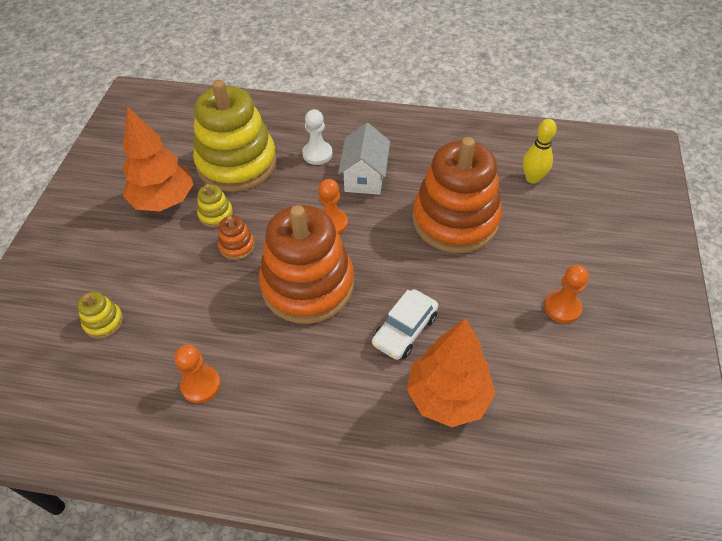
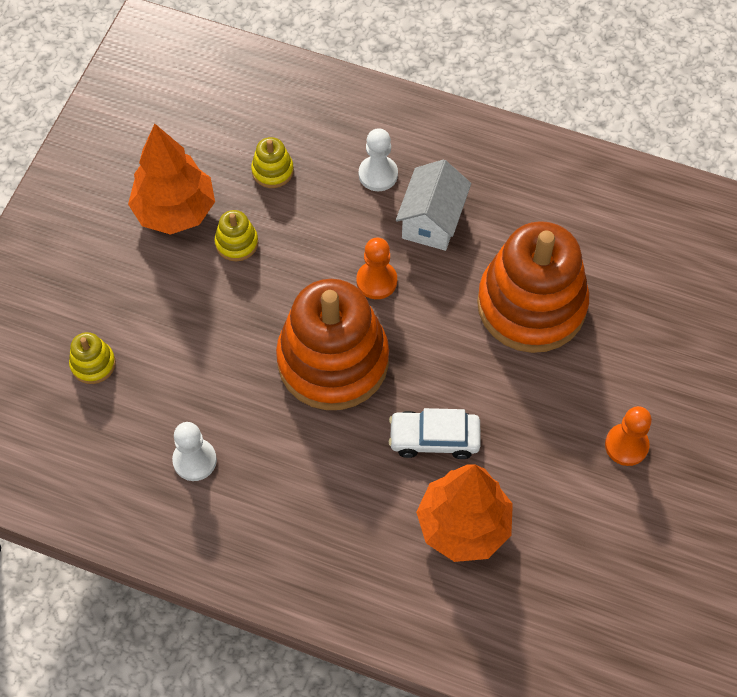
camera: 10 degrees right, 10 degrees up
orange pawn [174,345,221,403] -> white pawn [172,422,217,481]
yellow stacking toy [193,80,277,192] -> yellow stacking toy [251,137,294,188], size x0.40
orange stacking toy [218,216,255,260] -> none
white car [372,289,438,360] -> white car turned 45 degrees clockwise [389,408,480,459]
yellow bowling pin [523,119,557,184] -> none

